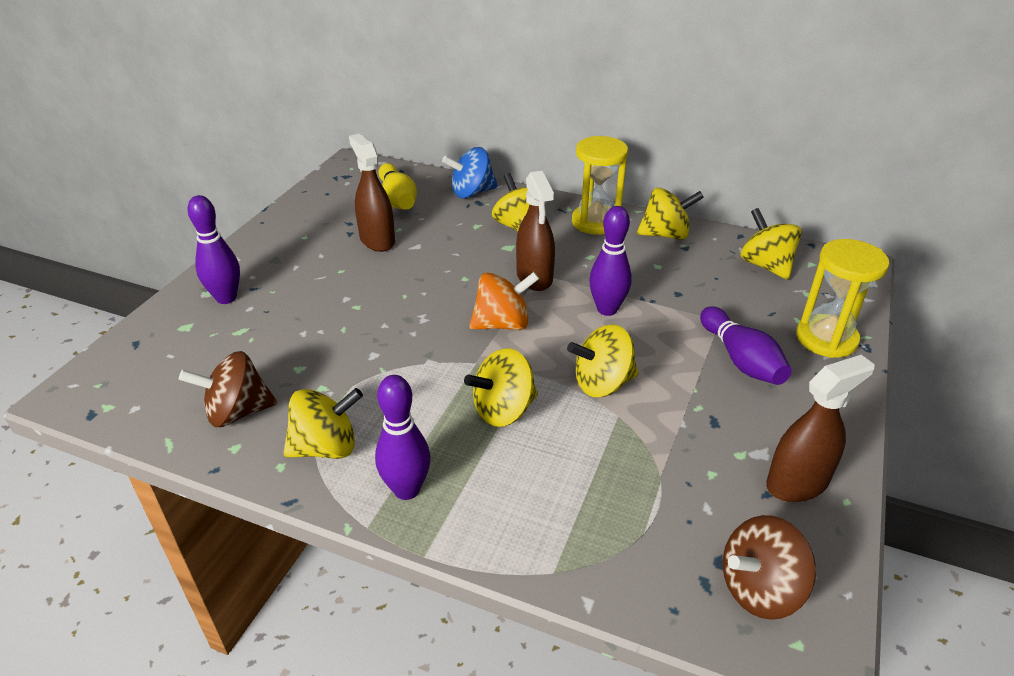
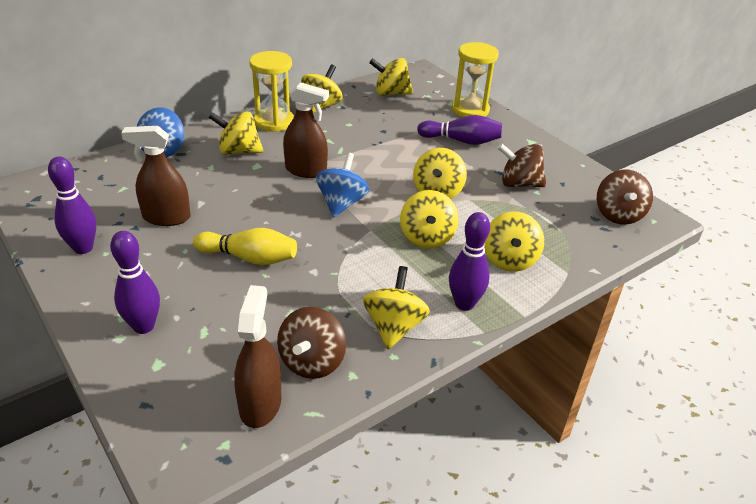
camera: 60 degrees left, 0 degrees up
yellow bowling pin [378,163,417,210] -> yellow bowling pin moved to [193,228,297,265]
orange spinning top [469,272,539,330] -> blue spinning top [316,152,369,217]
purple bowling pin [589,206,632,316] -> purple bowling pin moved to [48,157,96,254]
brown spray bottle [766,355,875,502] -> brown spray bottle moved to [234,285,281,428]
none -> yellow spinning top [484,211,544,272]
none -> brown spinning top [498,143,547,187]

